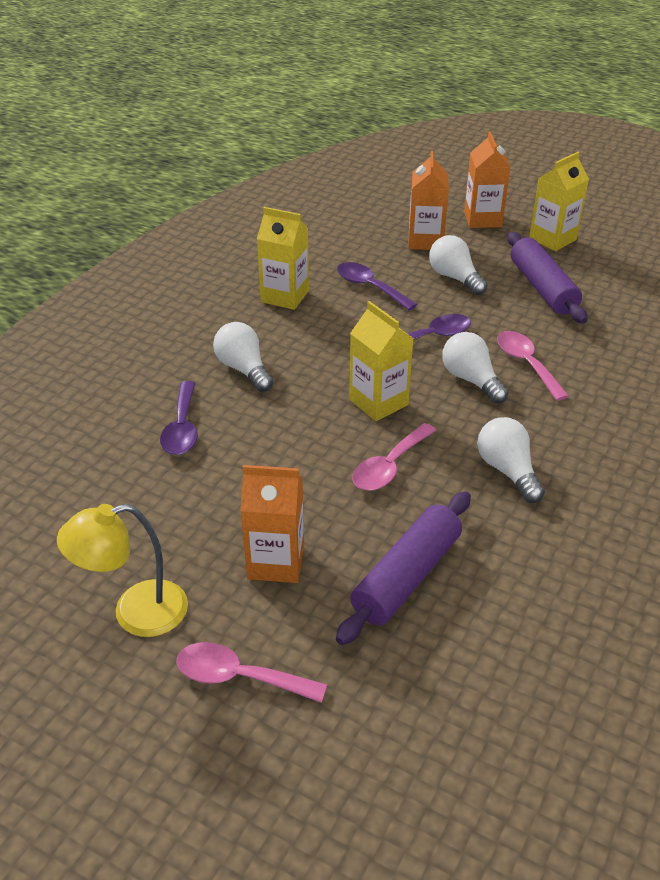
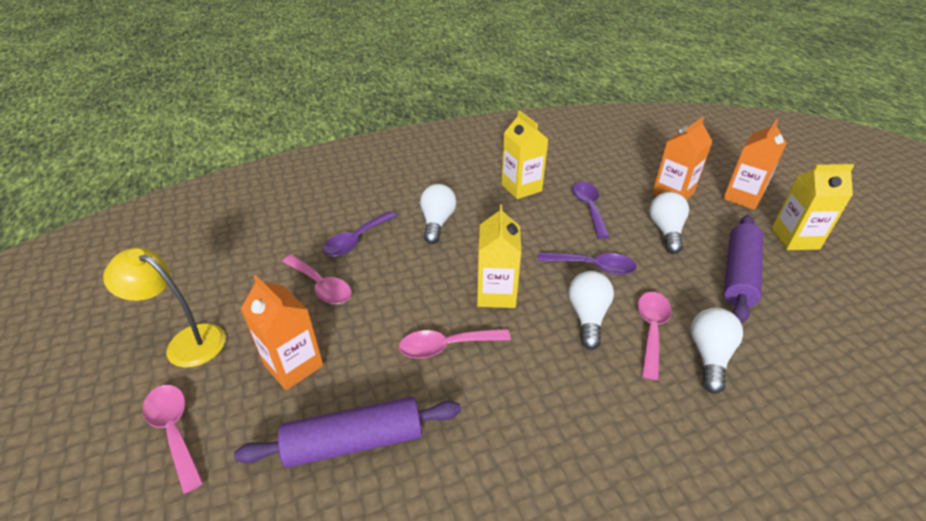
camera: 40 degrees right, 0 degrees up
white light bulb [477,417,545,503] -> white light bulb moved to [691,307,743,393]
none -> pink spoon [282,255,352,304]

